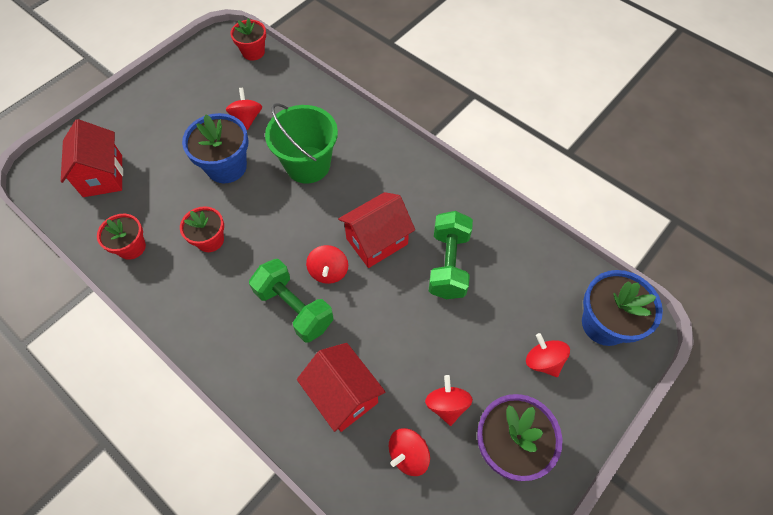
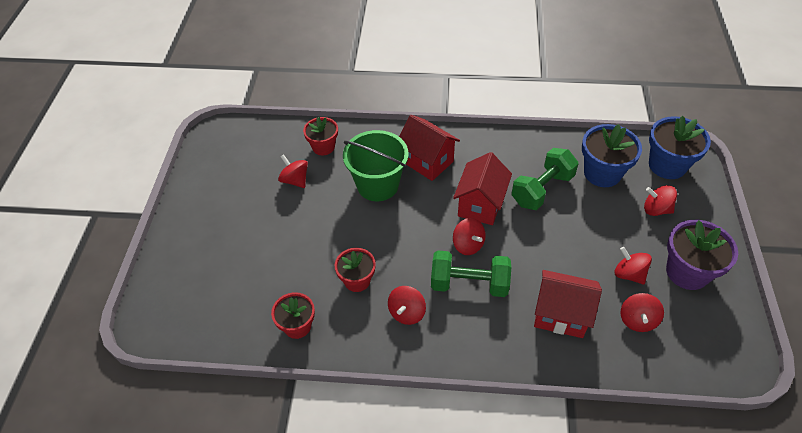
camera: 35 degrees left, 10 degrees down
red house [61,119,123,197] -> red house moved to [399,115,460,181]
blue flower pot [182,113,249,183] -> blue flower pot moved to [582,124,642,187]
red flower pot [230,18,266,60] -> red flower pot moved to [303,117,338,155]
green dumbbell [429,211,473,299] -> green dumbbell turned 75 degrees clockwise [512,148,579,210]
none -> red spinning top [388,286,426,325]

